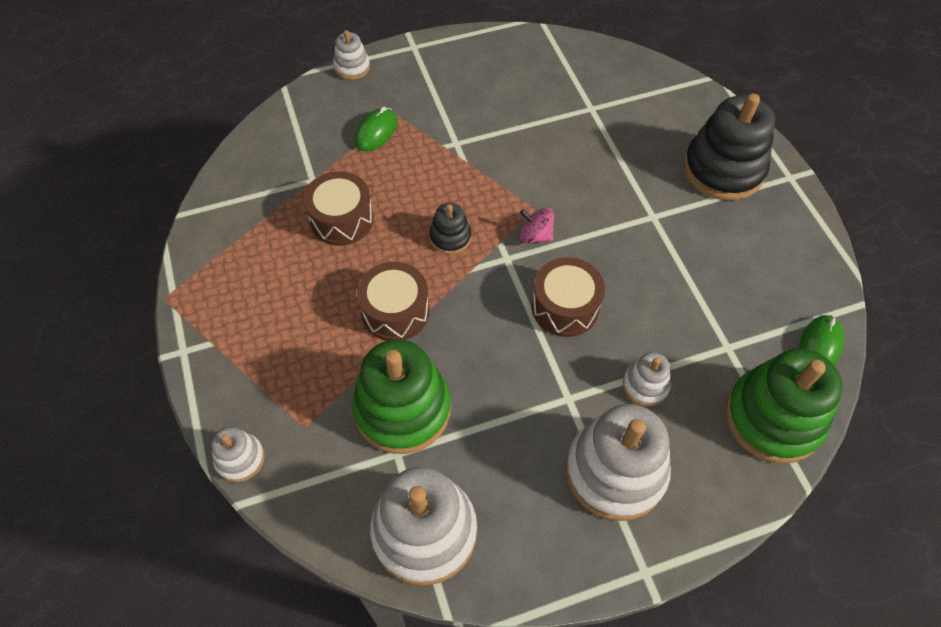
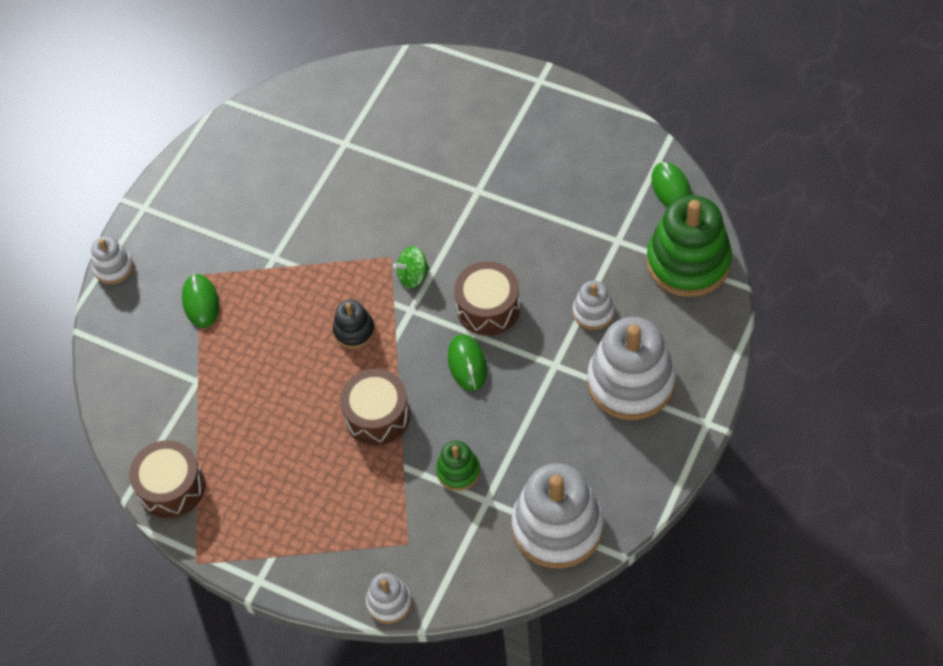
camera: 40 degrees left, 0 degrees up
brown drum [304,171,374,246] -> brown drum moved to [129,440,205,518]
green stacking toy [352,339,451,454] -> green stacking toy [436,441,480,491], size x0.49
pink spinning top [520,208,554,243] -> green spinning top [393,246,429,289]
black stacking toy [684,93,775,201] -> none
none -> green mouse [448,334,487,391]

